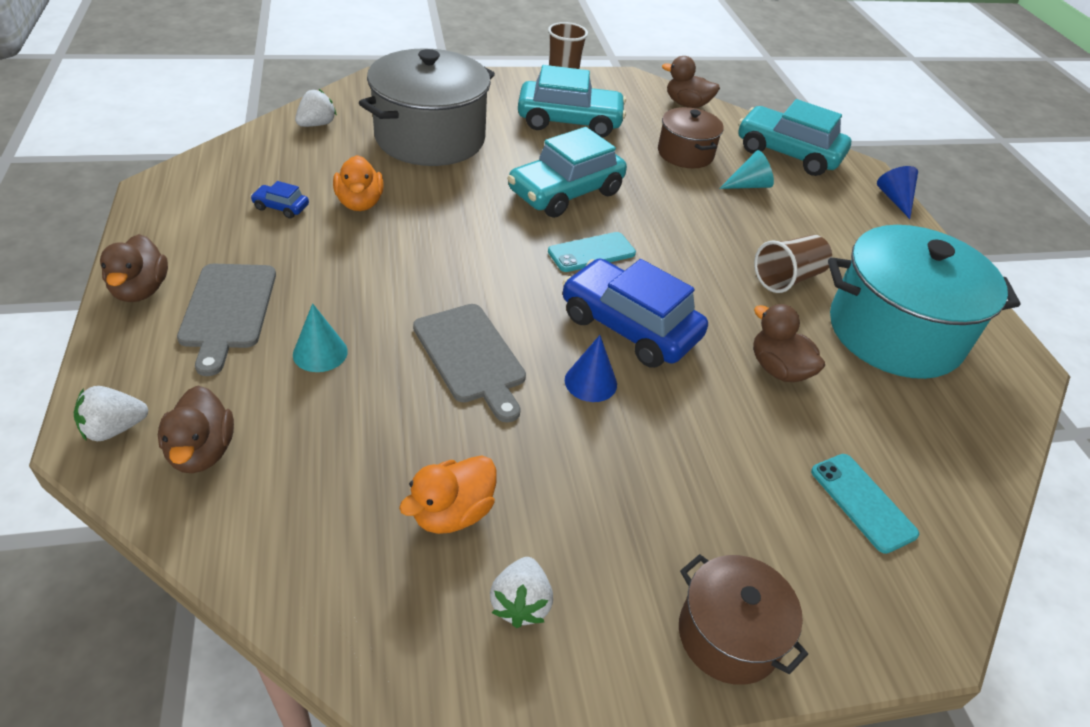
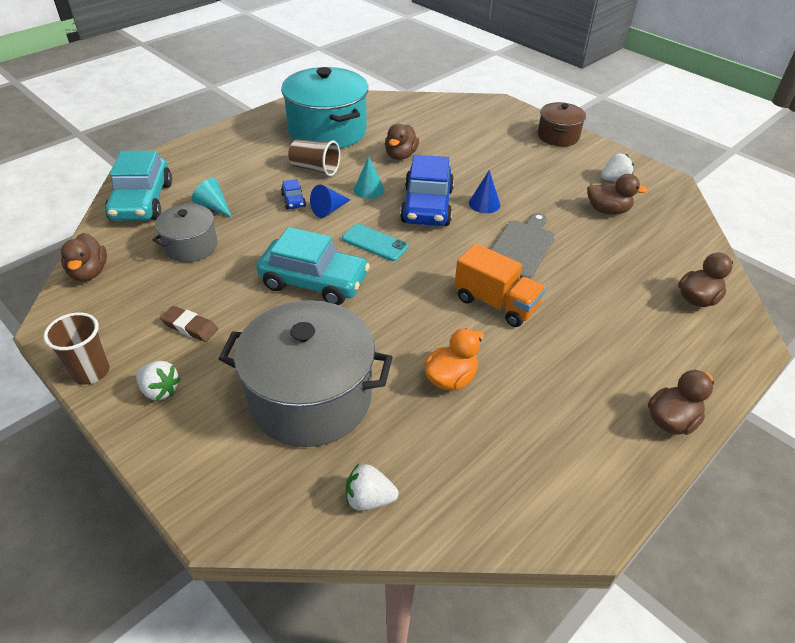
camera: 120 degrees left, 0 degrees up
white strawberry [74,386,148,441] -> white strawberry moved to [136,361,181,401]
grey cutting board [177,264,276,376] -> none
blue car [250,181,309,218] -> blue car moved to [281,179,306,209]
turquoise cone [293,303,348,372] -> turquoise cone moved to [354,156,385,199]
orange duck [399,455,497,534] -> brown duck [587,174,648,215]
turquoise car [518,65,626,137] -> brown eraser [160,306,218,342]
brown pot [658,107,724,168] -> grey pot [153,204,218,262]
turquoise phone [811,454,919,554] -> none
blue cone [877,166,918,219] -> blue cone moved to [310,185,350,218]
none -> orange truck [454,243,546,327]

